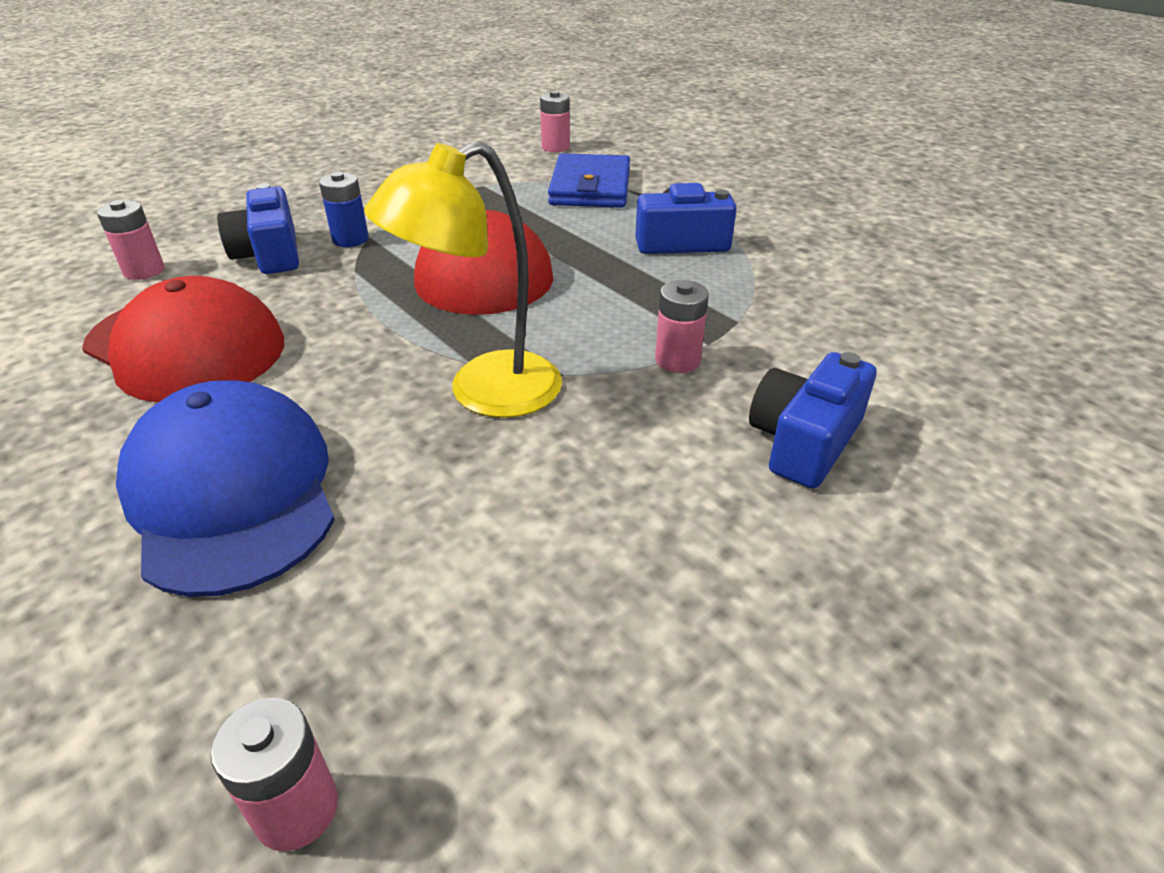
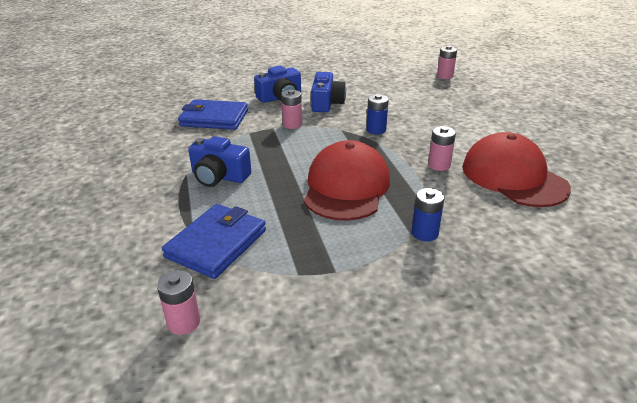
camera: 155 degrees left, 5 degrees down
pink battery [97,200,164,280] -> pink battery moved to [428,126,456,171]
blue cap [116,381,335,597] -> none
blue camera [217,183,299,274] -> blue camera moved to [311,72,346,112]
yellow lamp [364,141,562,418] -> blue battery [366,94,389,134]
none -> blue wallet [178,99,248,130]

